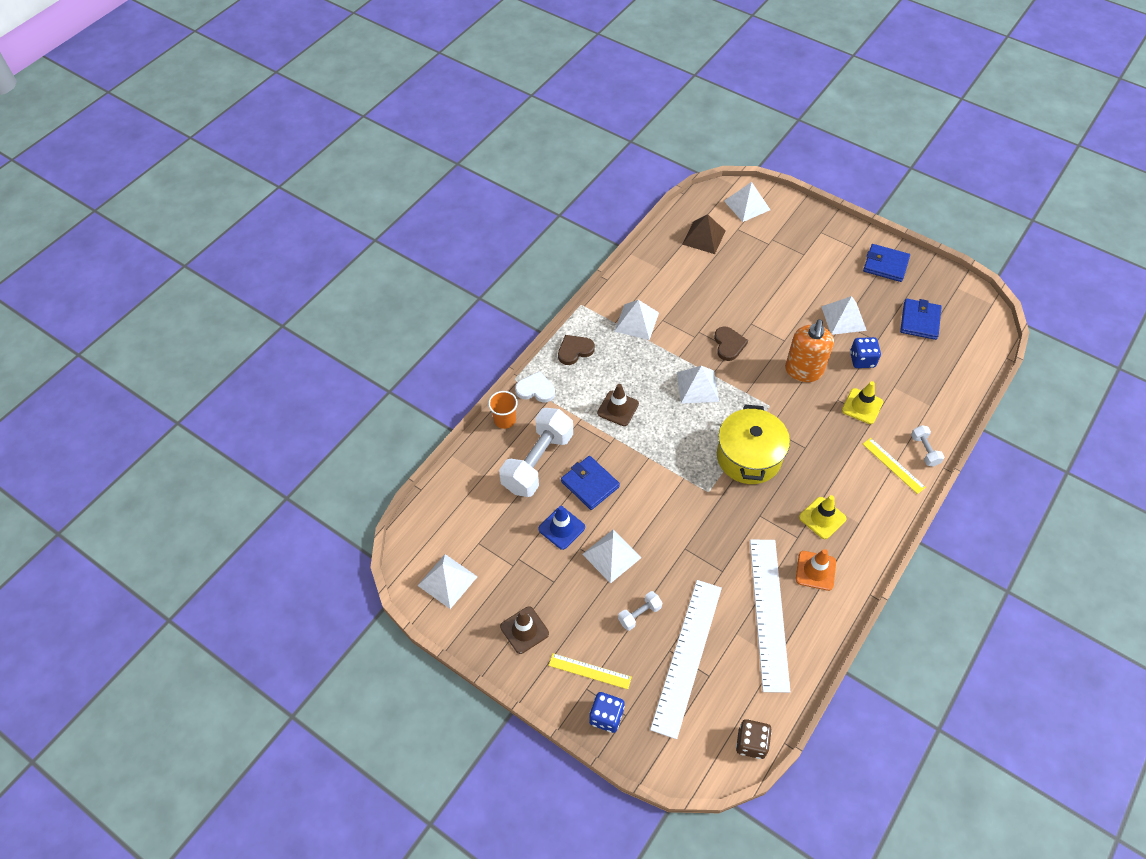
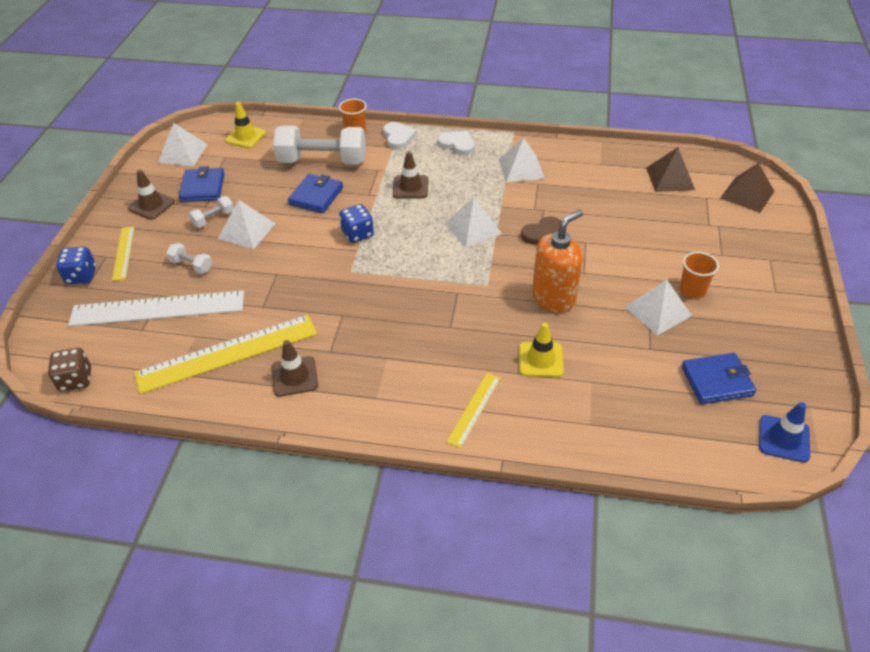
camera: 65 degrees right, 10 degrees down
blue traffic cone [538,506,585,550] -> blue traffic cone moved to [759,402,810,463]
brown heart [558,335,595,365] -> white heart [438,130,474,155]
yellow pot [717,405,790,484] -> none
white pyramid [724,182,770,222] -> brown pyramid [721,163,774,213]
white ruler [750,540,790,693] -> yellow ruler [134,315,317,394]
orange soap dispenser [785,319,834,382] -> orange soap dispenser turned 150 degrees clockwise [532,209,583,313]
orange traffic cone [796,549,836,591] -> brown traffic cone [272,340,318,397]
yellow traffic cone [799,495,847,539] -> yellow traffic cone moved to [225,102,266,148]
blue dice [850,337,881,368] -> blue dice moved to [339,204,374,243]
blue wallet [863,244,910,282] -> blue wallet moved to [179,166,225,202]
white dumbbell [911,425,944,466] -> white dumbbell moved to [189,196,234,228]
none -> orange cup [679,252,719,298]

